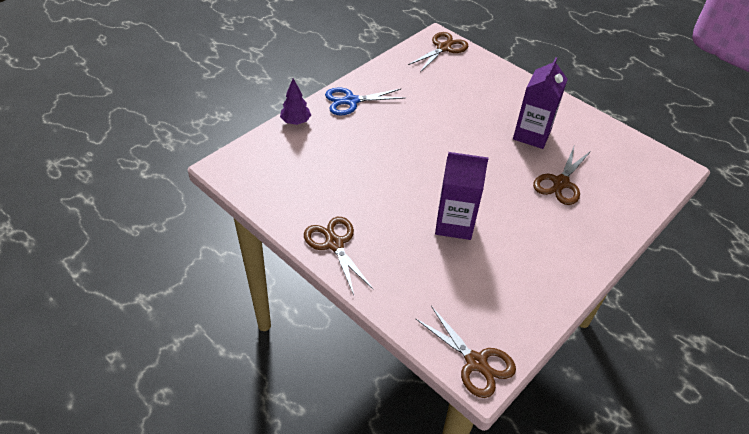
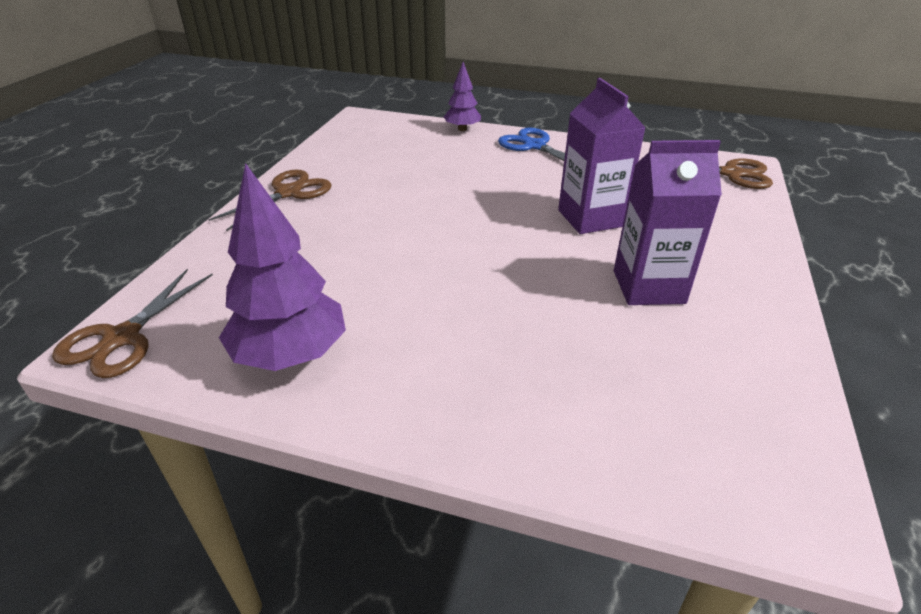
camera: 65 degrees right, 10 degrees down
purple carton [435,152,489,240] -> purple carton moved to [558,78,646,234]
brown scissors [533,147,591,205] -> none
none -> purple tree [219,163,346,371]

